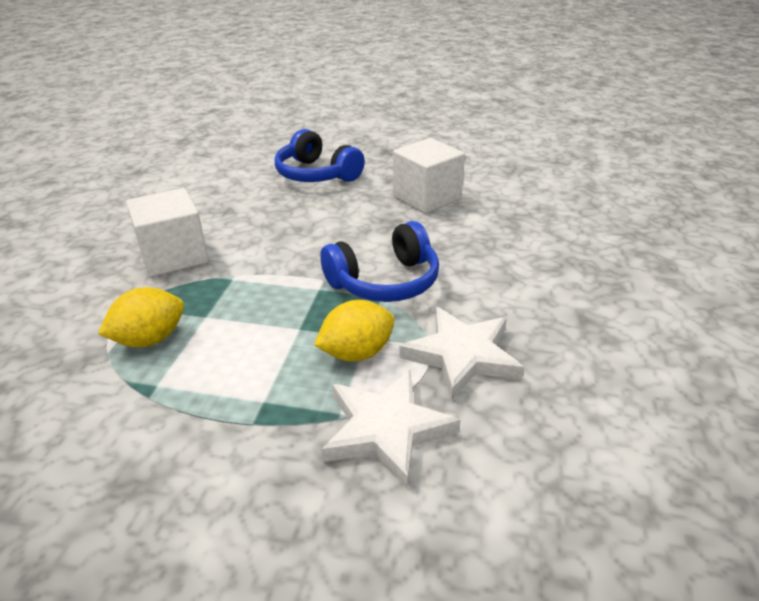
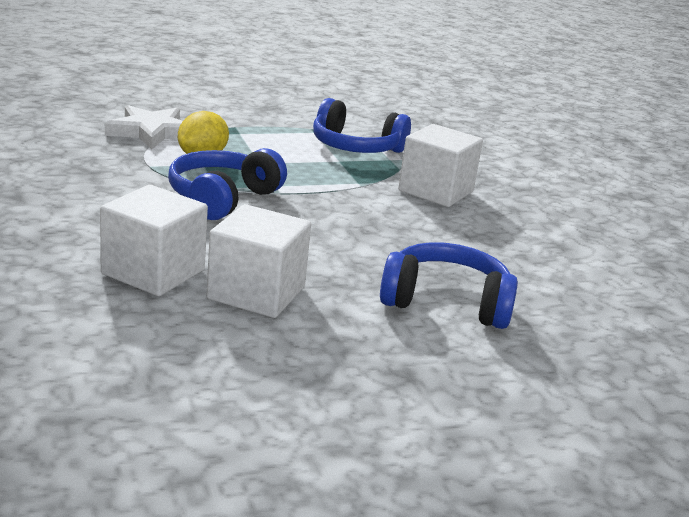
camera: 145 degrees right, 10 degrees down
yellow lemon [98,287,184,347] -> blue headphones [313,98,411,153]
white star [399,307,524,400] -> none
none -> white cube [100,185,208,296]

